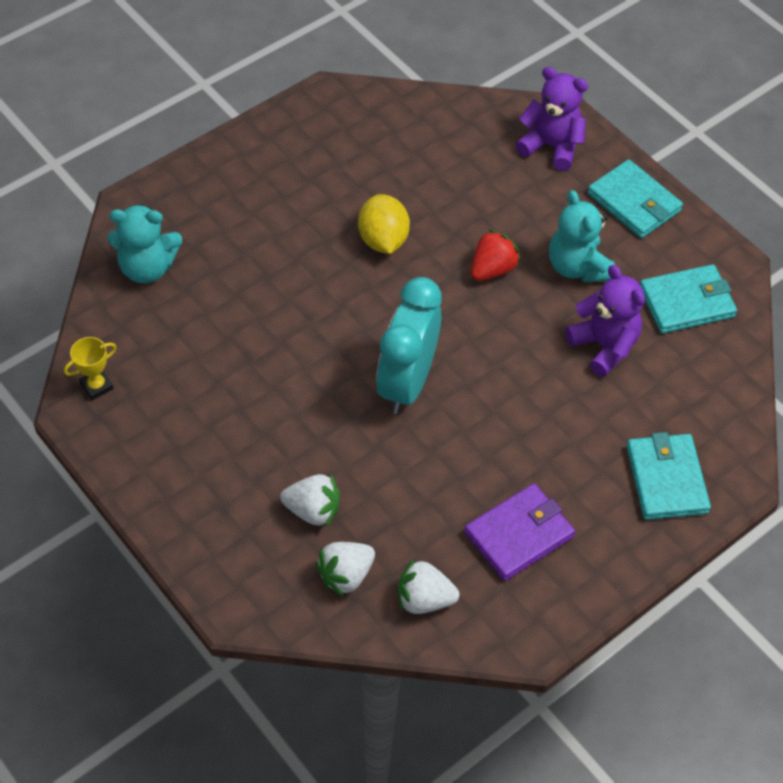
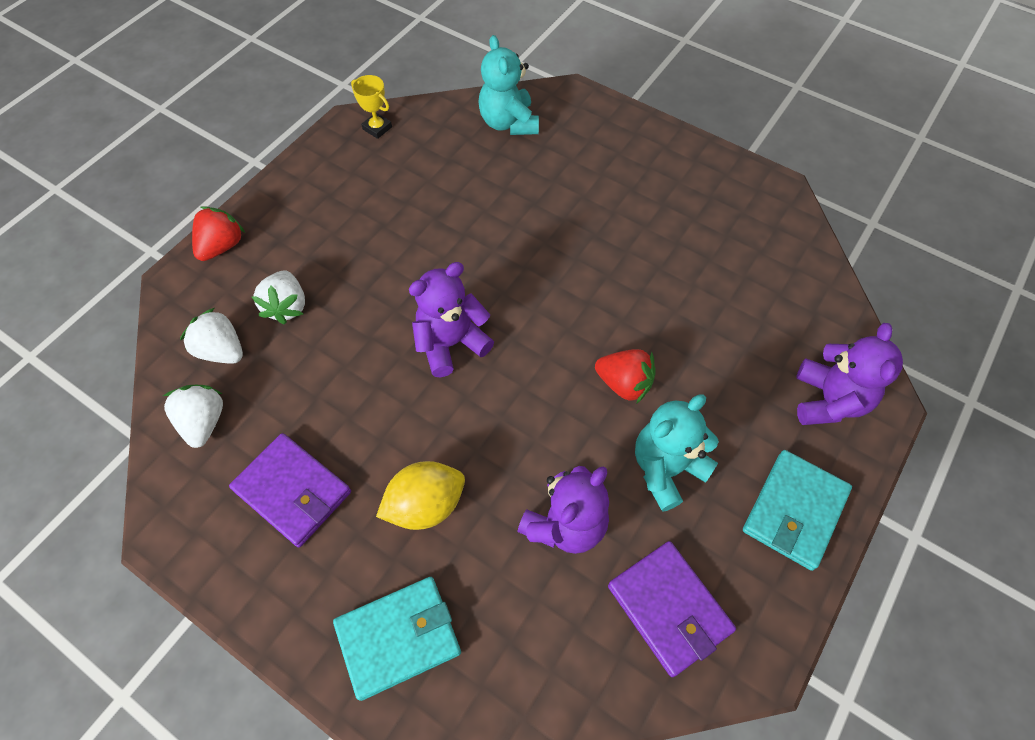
camera: 75 degrees right, 5 degrees up
yellow lemon [358,194,410,254] -> yellow lemon moved to [376,461,465,530]
turquoise clock [376,277,442,414] -> purple teddy bear [409,262,494,378]
turquoise wallet [640,264,737,334] -> purple wallet [608,541,736,677]
none -> red strawberry [192,206,245,261]

